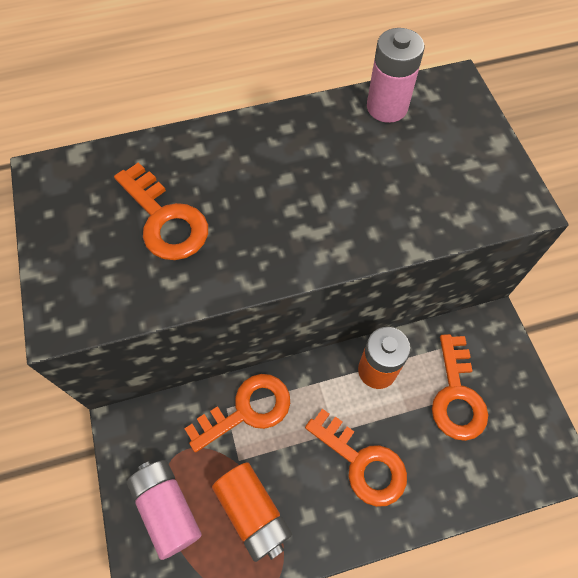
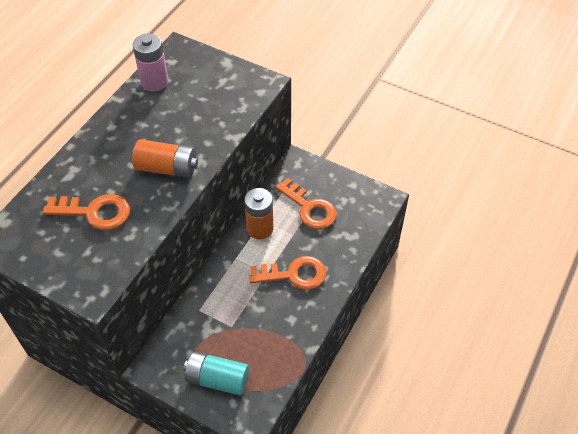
camera: 45 degrees left, 10 degrees down
pink battery [127,460,202,560] -> turquoise battery [183,352,249,395]
orange key [184,374,290,453] -> none
orange battery [212,462,292,562] -> orange battery moved to [132,139,198,178]

